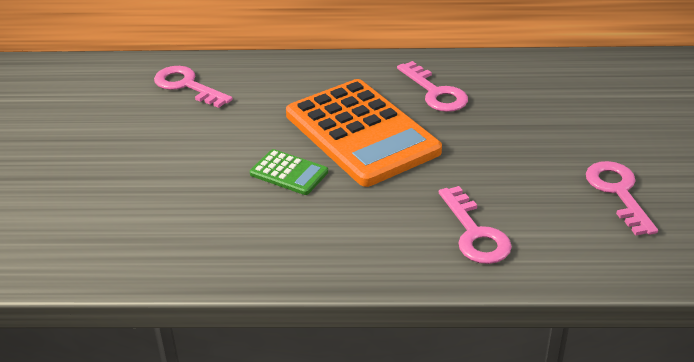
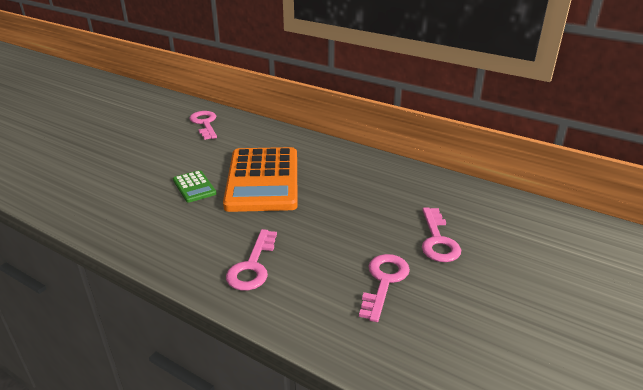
camera: 30 degrees right, 5 degrees down
pink key [397,61,468,112] -> pink key moved to [422,207,461,262]

